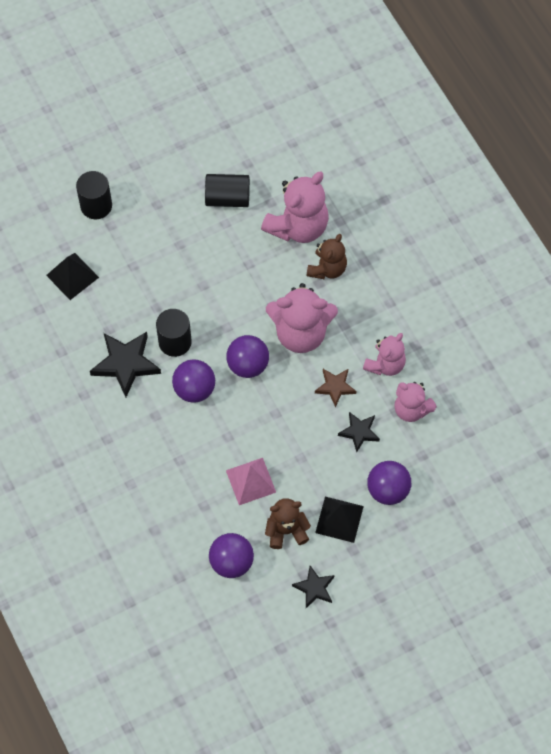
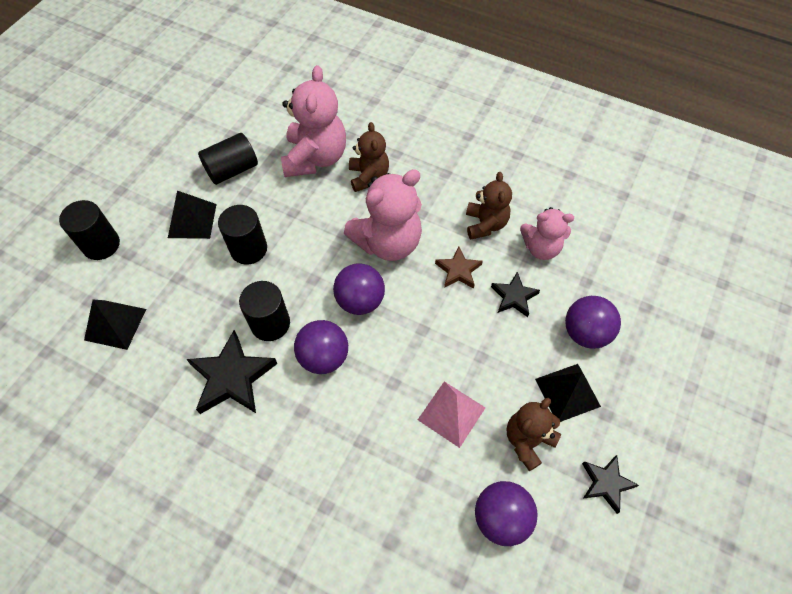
camera: 35 degrees left, 5 degrees down
pink teddy bear [363,333,406,376] -> brown teddy bear [466,172,512,239]
none -> black pyramid [168,191,217,239]
none -> black cylinder [218,205,267,265]

